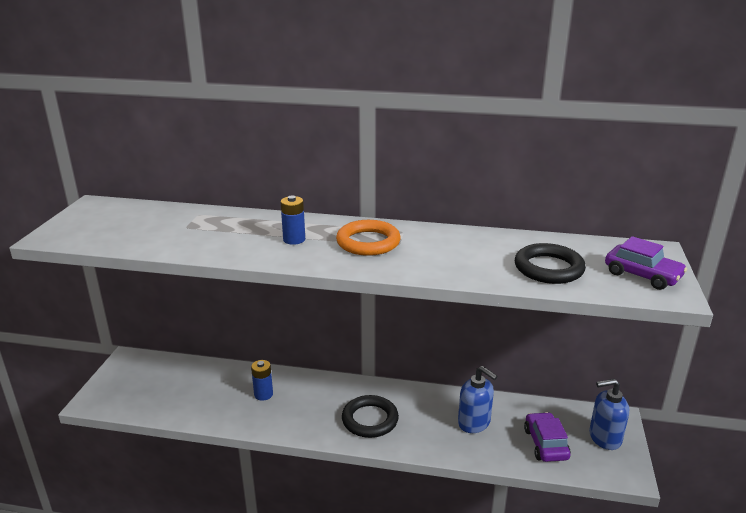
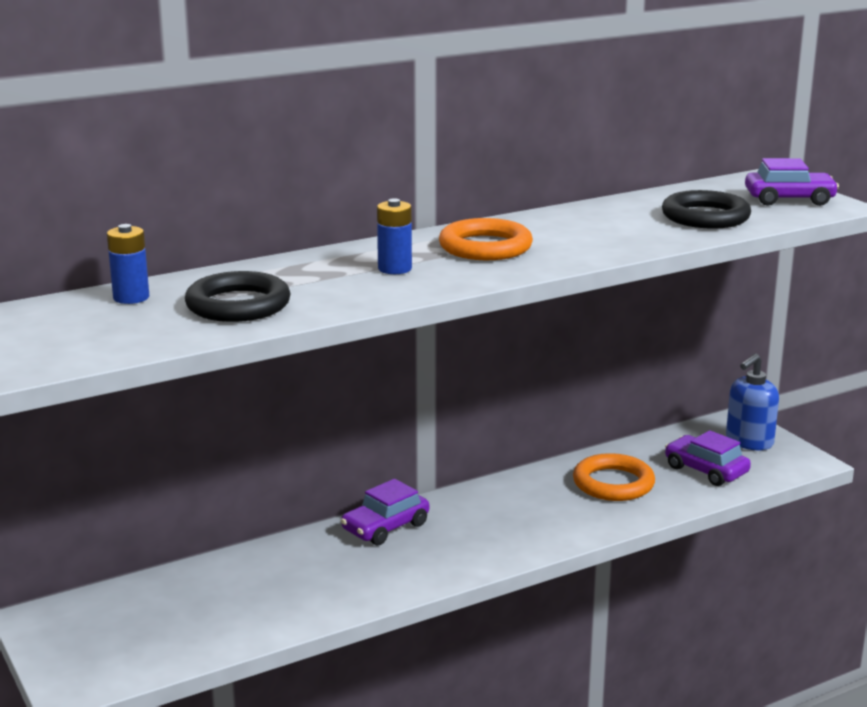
camera: 40 degrees left, 5 degrees down
blue battery [251,360,273,401] -> blue battery moved to [107,224,149,304]
black ring [342,395,399,438] -> black ring moved to [185,271,291,322]
blue soap dispenser [458,366,497,433] -> orange ring [573,453,655,501]
none -> purple car [341,479,429,545]

